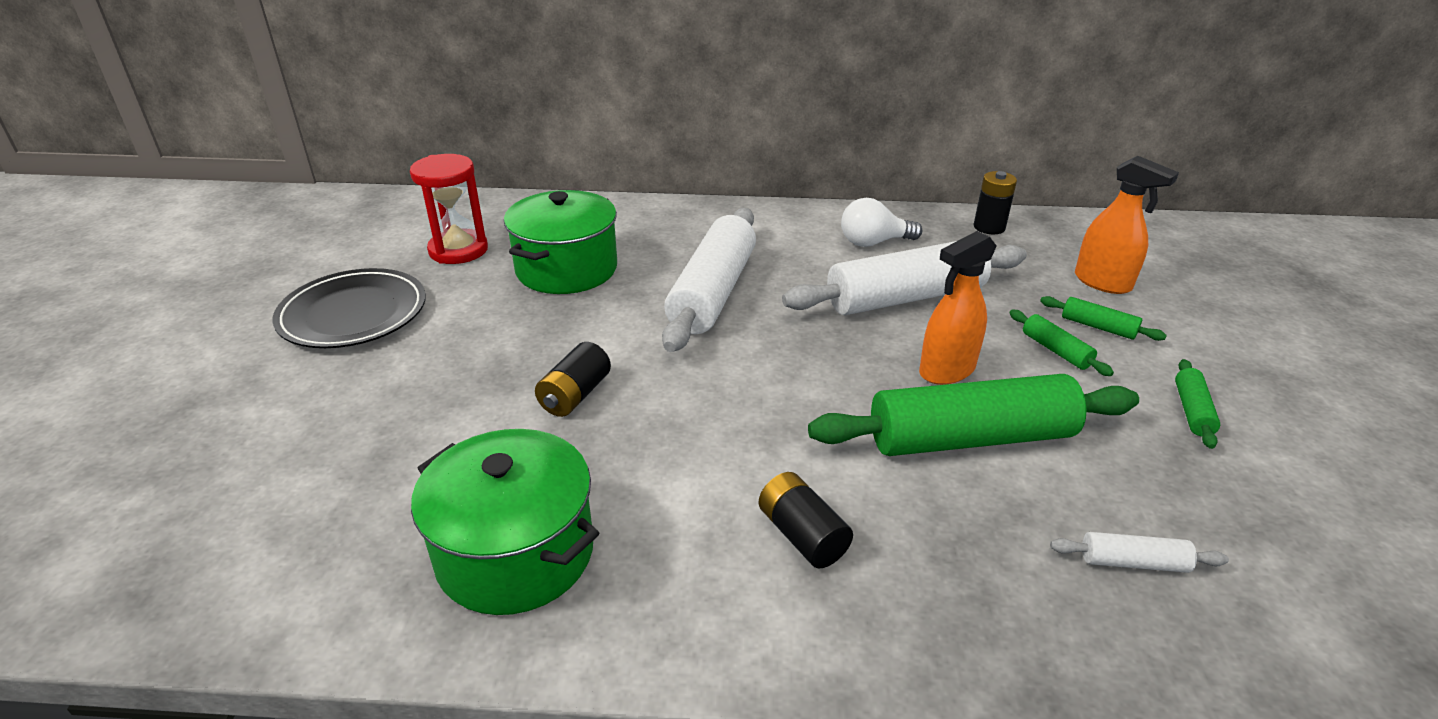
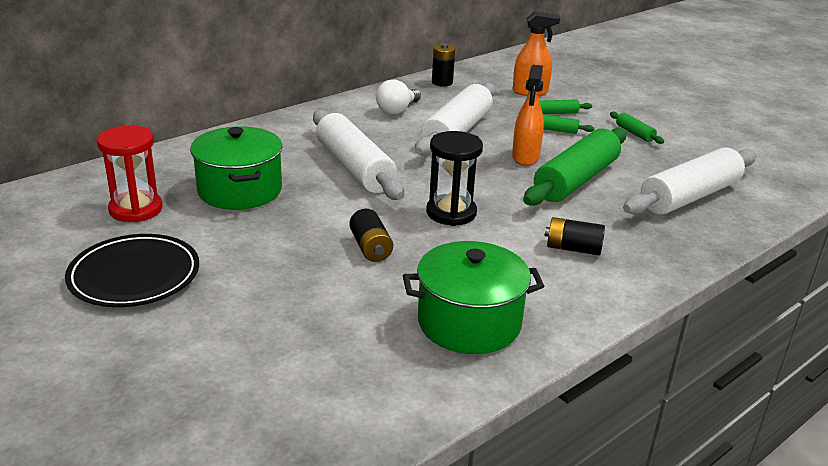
camera: 45 degrees left, 5 degrees down
white rolling pin [1050,532,1229,573] -> white rolling pin [623,147,756,215], size x2.35
none -> black hourglass [426,131,483,226]

